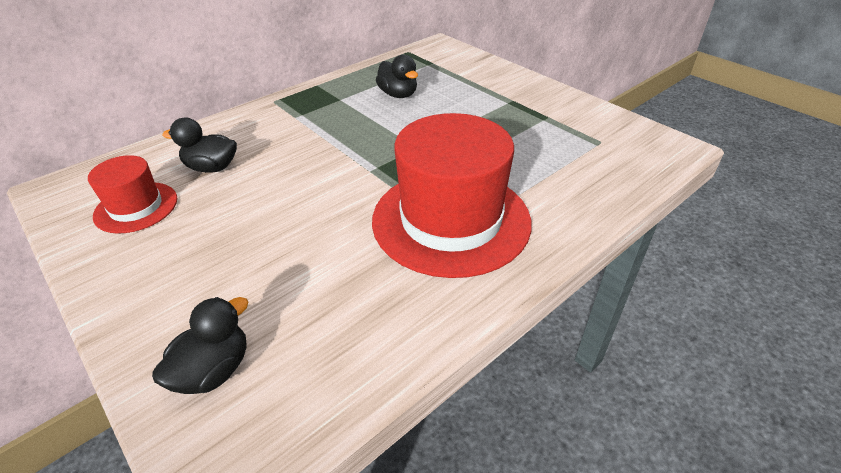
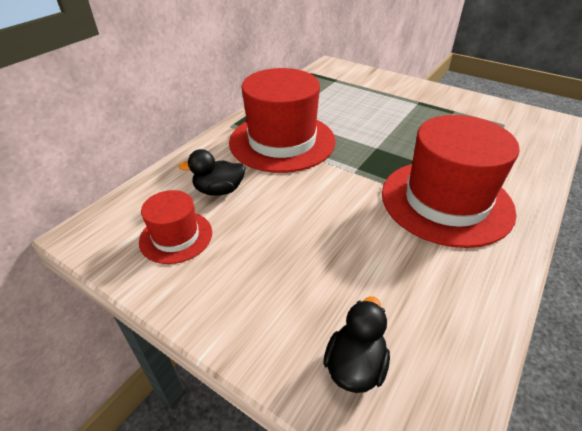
camera: 15 degrees left, 0 degrees up
black duck [376,55,418,98] -> none
none -> red hat [229,68,336,173]

